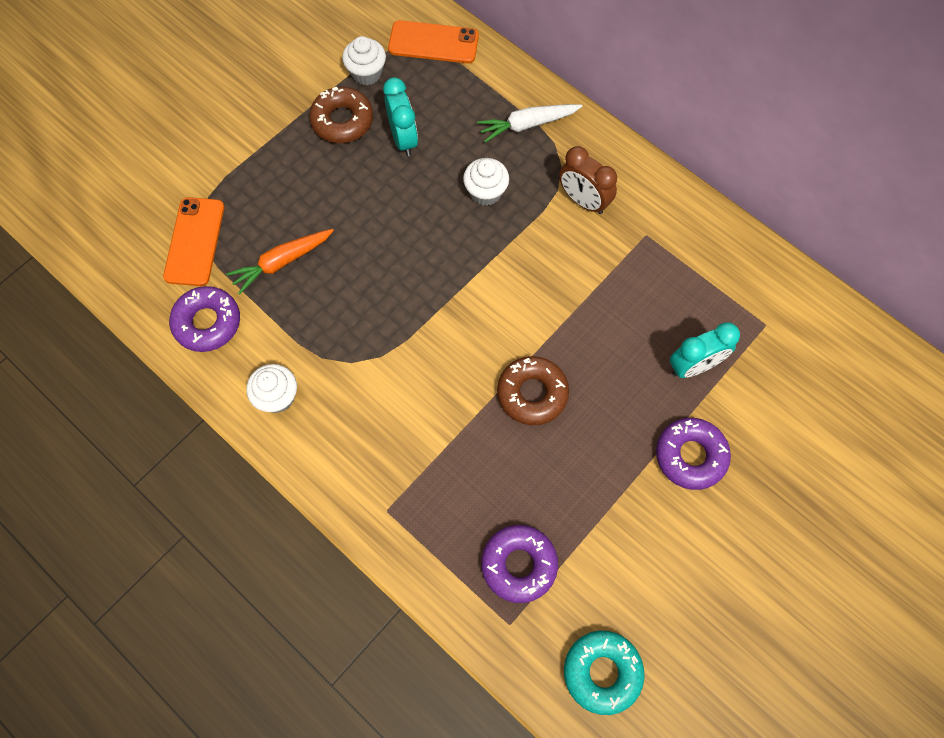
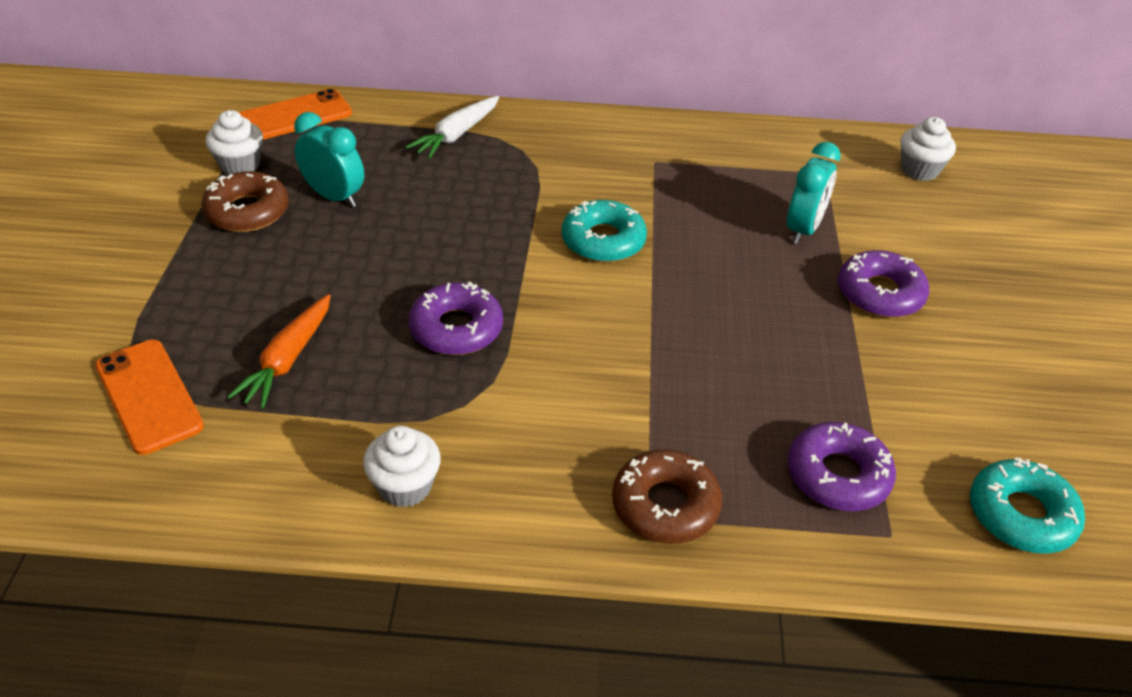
camera: 40 degrees left, 25 degrees down
purple donut [169,286,240,352] -> purple donut moved to [409,282,503,355]
white cupcake [463,158,509,206] -> white cupcake moved to [900,117,956,181]
brown donut [497,356,569,425] -> brown donut moved to [612,450,722,544]
brown clock [559,146,617,214] -> none
none -> turquoise donut [562,200,647,262]

